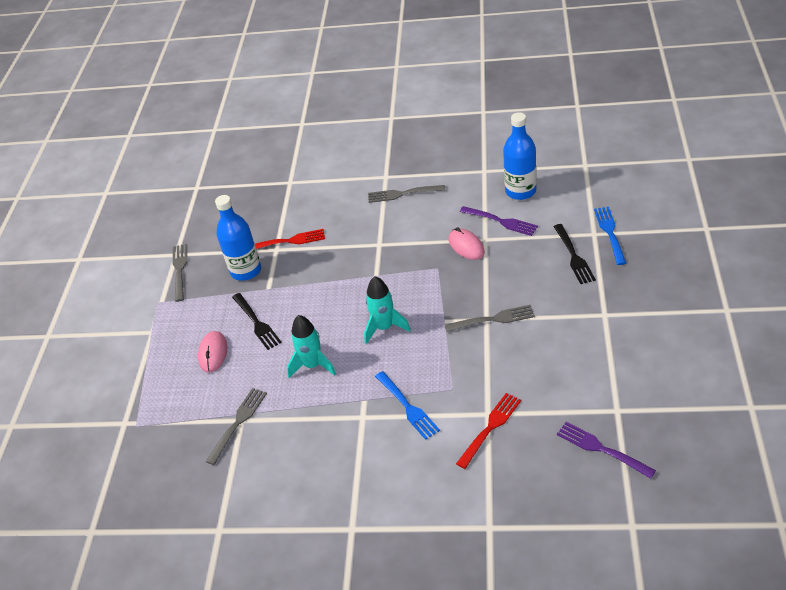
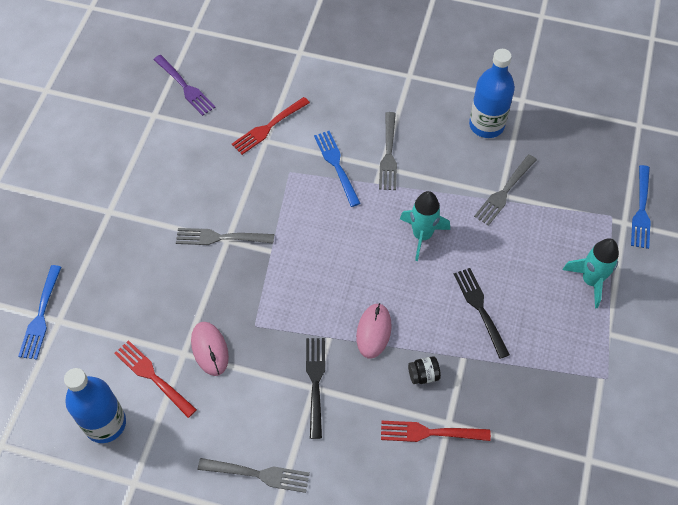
camera: 175 degrees left, 15 degrees up
grey fork [173,244,187,302] -> grey fork moved to [379,112,397,190]
pink mouse [198,331,228,373] -> pink mouse moved to [356,303,392,358]
blue bottle [215,195,261,281] -> blue bottle moved to [469,49,515,138]
turquoise rocket [364,276,411,344] -> turquoise rocket moved to [562,238,619,308]
purple fork [460,206,538,236] -> red fork [114,340,197,418]
black fork [553,224,596,284] -> black fork moved to [306,338,325,439]
none -> black jar [408,356,441,384]
none -> blue fork [631,165,651,249]

